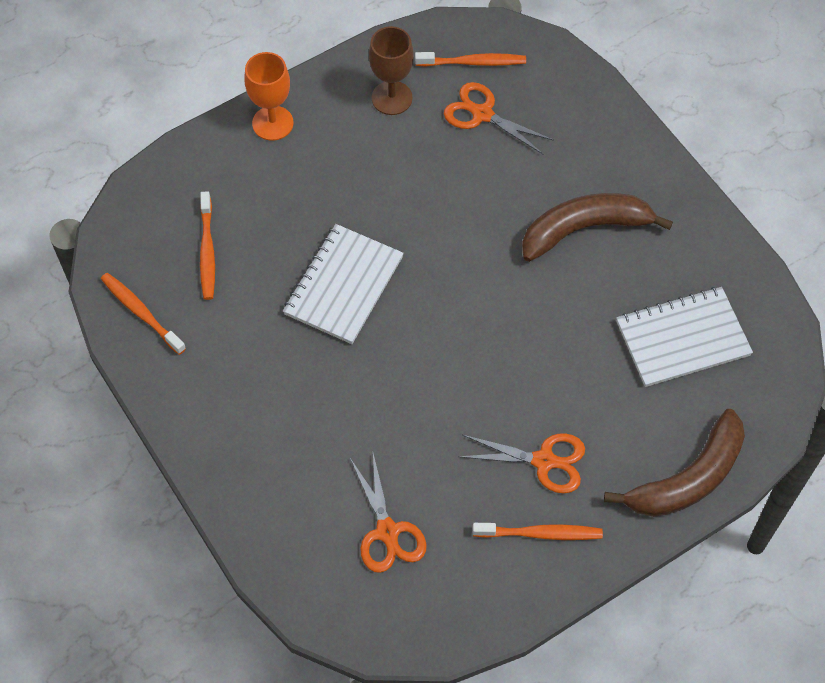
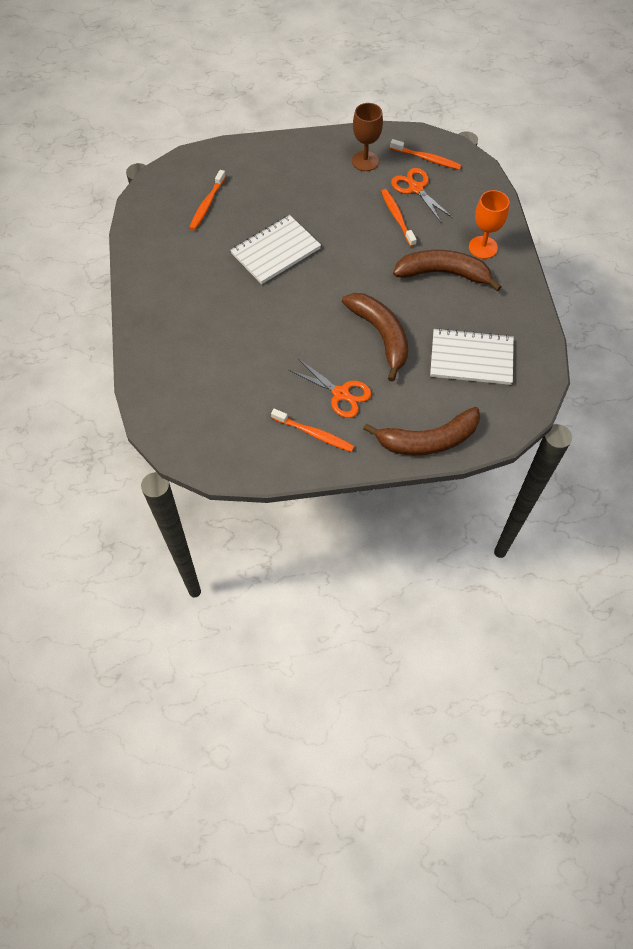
camera: 25 degrees right, 0 degrees up
orange toothbrush [101,273,186,355] -> orange toothbrush moved to [381,189,417,247]
orange goblet [245,52,294,141] -> orange goblet moved to [469,190,509,259]
orange scissors [350,454,426,573] -> none
none -> brown banana [342,293,408,382]

